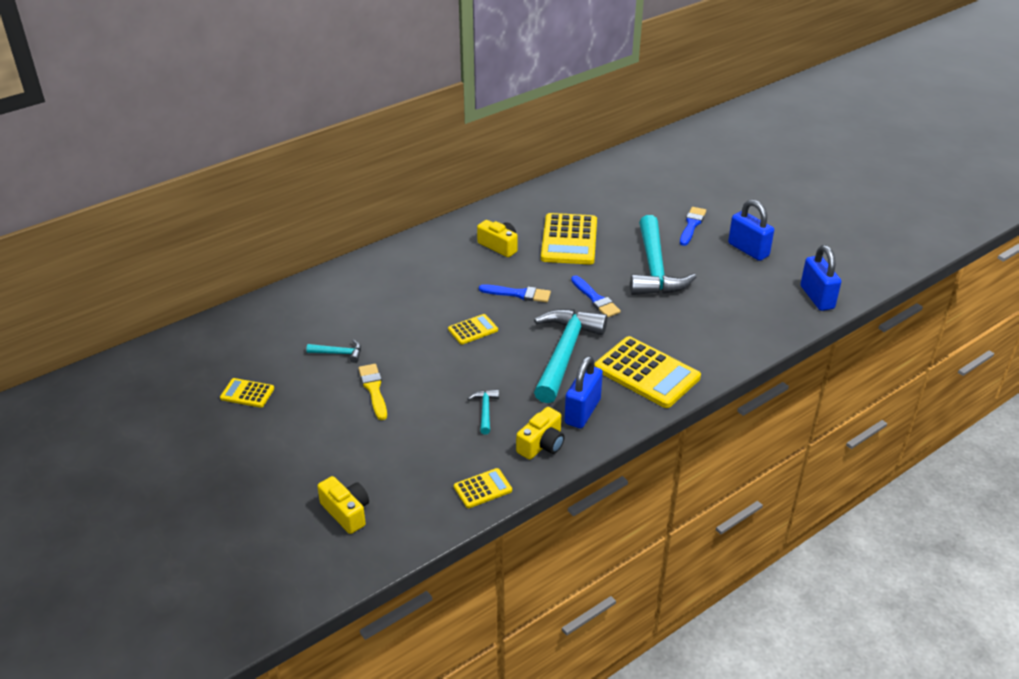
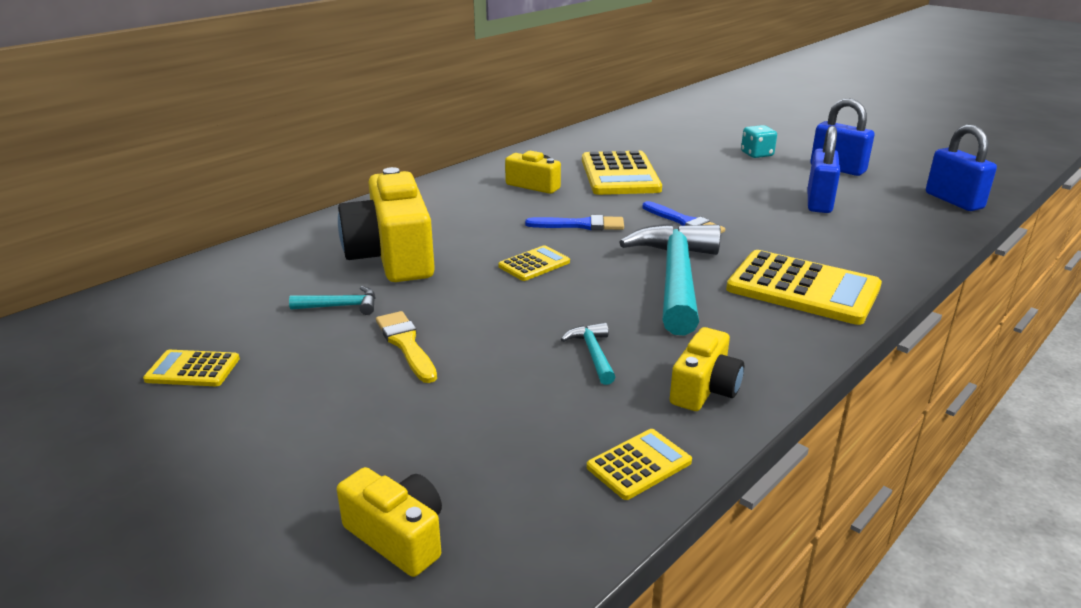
camera: 10 degrees left, 10 degrees down
blue padlock [564,356,603,428] -> blue padlock moved to [808,126,840,213]
turquoise hammer [630,215,696,295] -> none
blue brush [680,207,706,246] -> turquoise dice [741,125,777,158]
none -> yellow camera [338,167,435,282]

